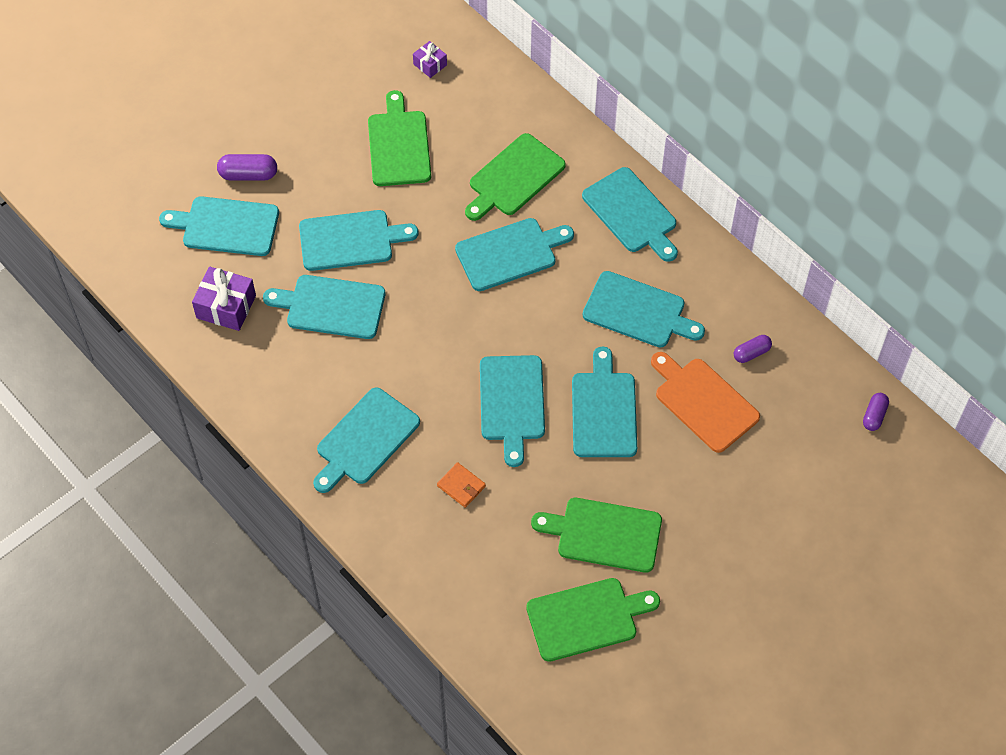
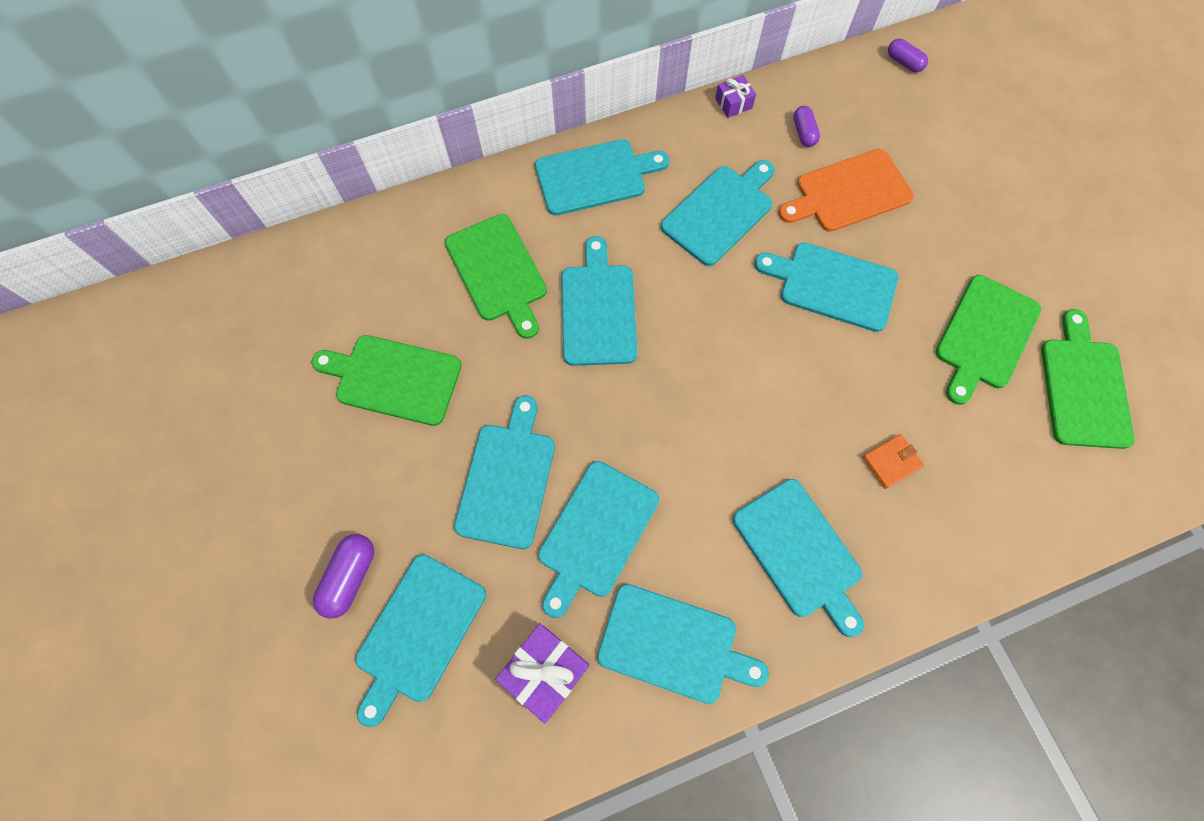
camera: 70 degrees left, 10 degrees up
purple gift [413,41,447,78] -> purple gift moved to [715,75,756,118]
turquoise cutting board [480,355,545,467] -> turquoise cutting board moved to [597,584,769,704]

